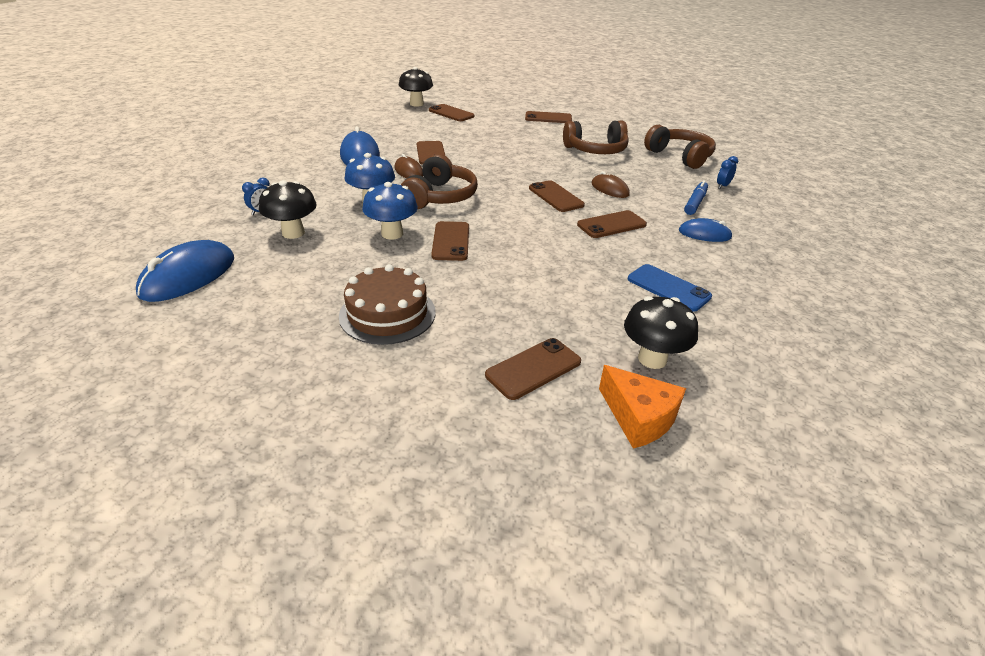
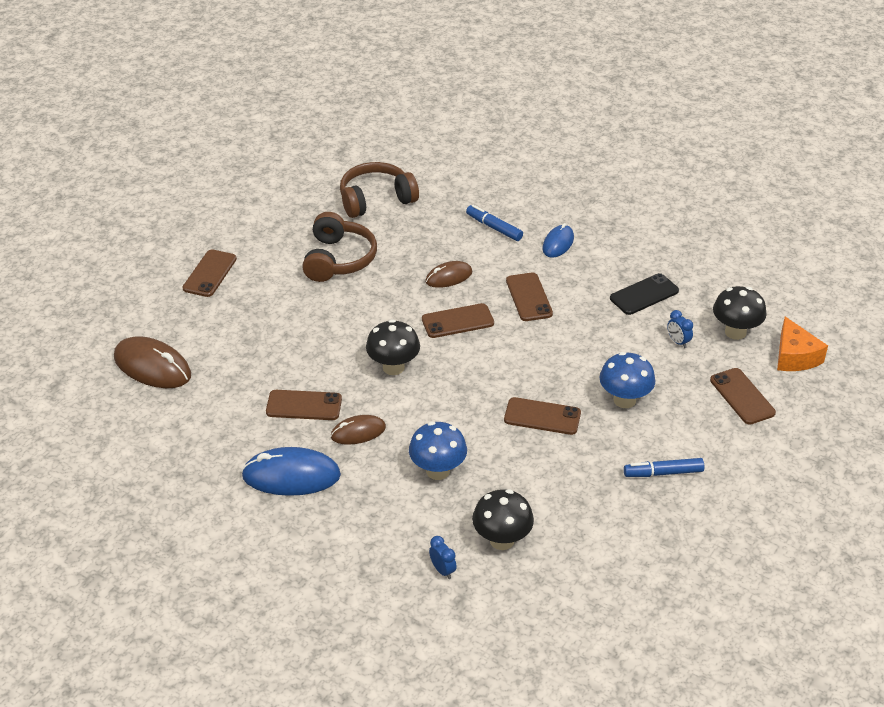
camera: 75 degrees left, 5 degrees up
blue mouse [136,240,234,302] -> none
brown cake [339,264,436,345] -> blue marker [624,458,704,477]
blue mushroom [362,182,418,240] -> blue mushroom moved to [599,352,656,408]
black mushroom [399,67,433,106] -> black mushroom moved to [366,319,420,375]
brown headphones [401,154,478,209] -> none
brown phone [429,104,474,121] -> brown mouse [114,336,191,388]
orange cheese [599,365,686,449] -> orange cheese turned 105 degrees clockwise [777,317,828,371]
blue phone [628,264,712,311] -> black phone [610,273,679,315]
blue clock [717,156,738,189] -> blue clock moved to [667,310,693,348]

